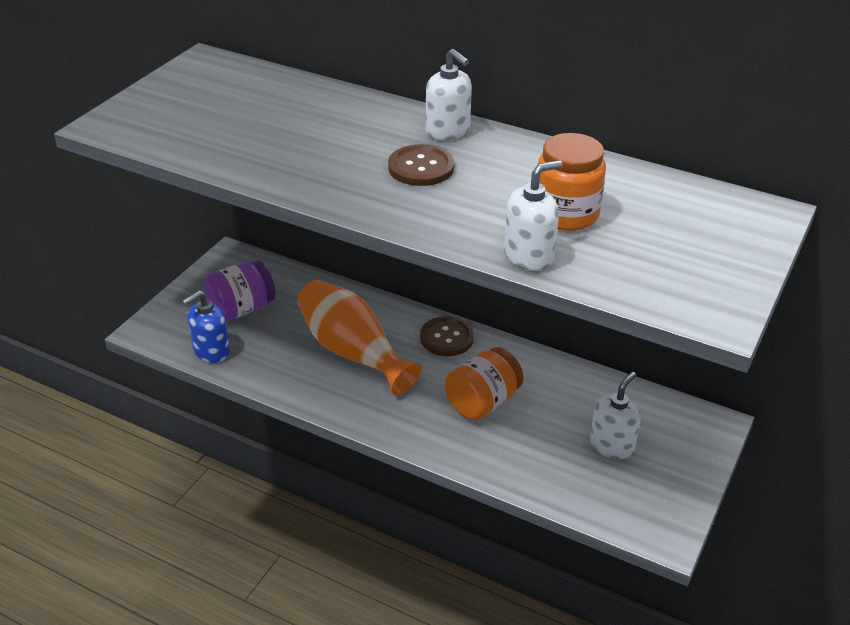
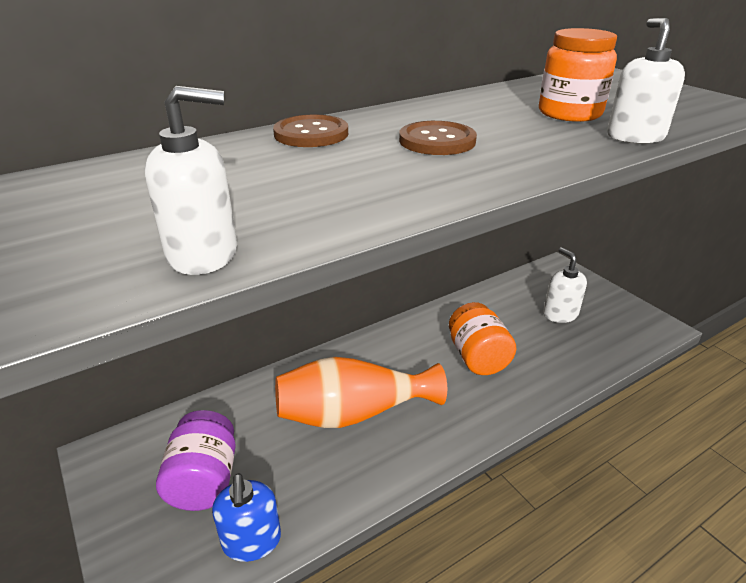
camera: 60 degrees left, 5 degrees down
brown button [420,316,474,356] -> brown button moved to [273,114,348,147]
white soap dispenser [426,49,472,140] -> white soap dispenser moved to [144,86,237,275]

